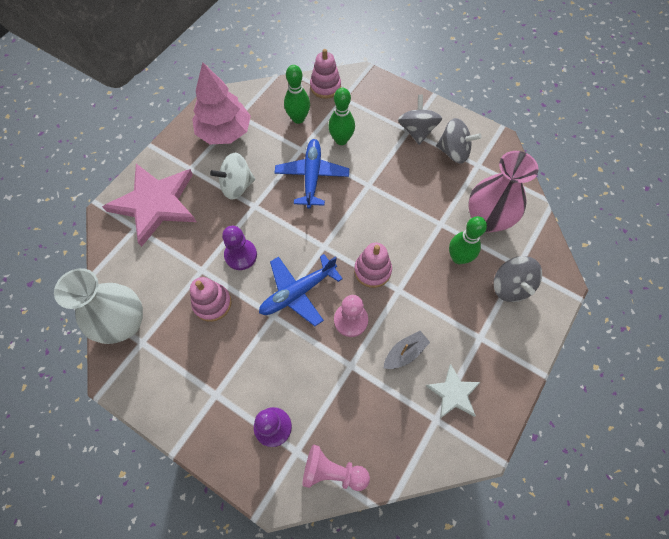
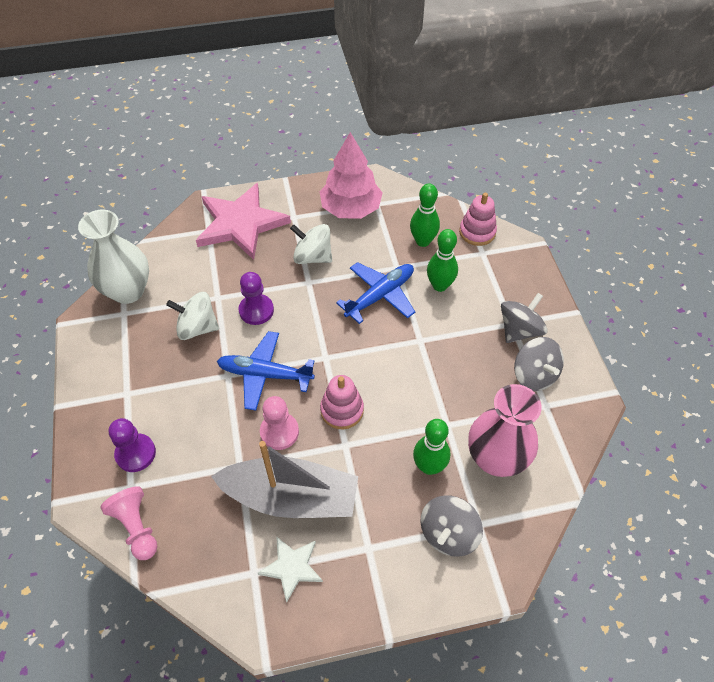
camera: 45 degrees right, 10 degrees down
pink stacking toy [190,277,232,322] -> white spinning top [166,292,219,340]
grey boat [384,331,430,369] -> grey boat [211,441,358,518], size x2.30

